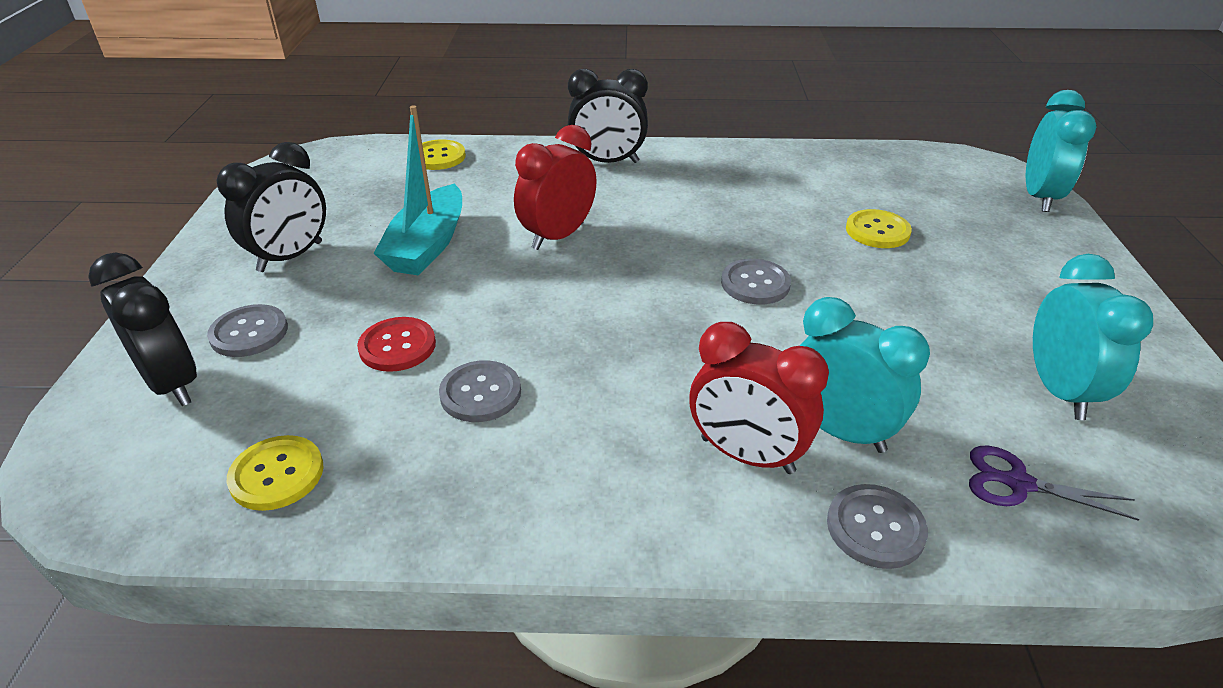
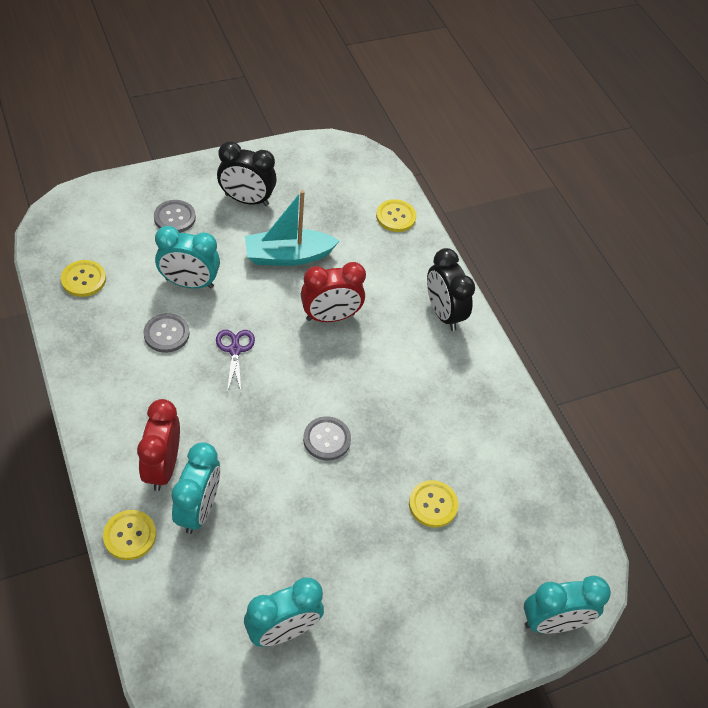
camera: 60 degrees right, 15 degrees up
black clock [88,252,197,406] -> none
red button [357,317,436,372] -> turquoise clock [155,226,220,289]
red clock [514,125,597,250] -> red clock turned 150 degrees clockwise [301,262,366,322]
grey button [827,484,928,569] -> yellow button [103,510,156,560]
purple scissors [969,446,1140,521] -> purple scissors moved to [216,330,255,392]

